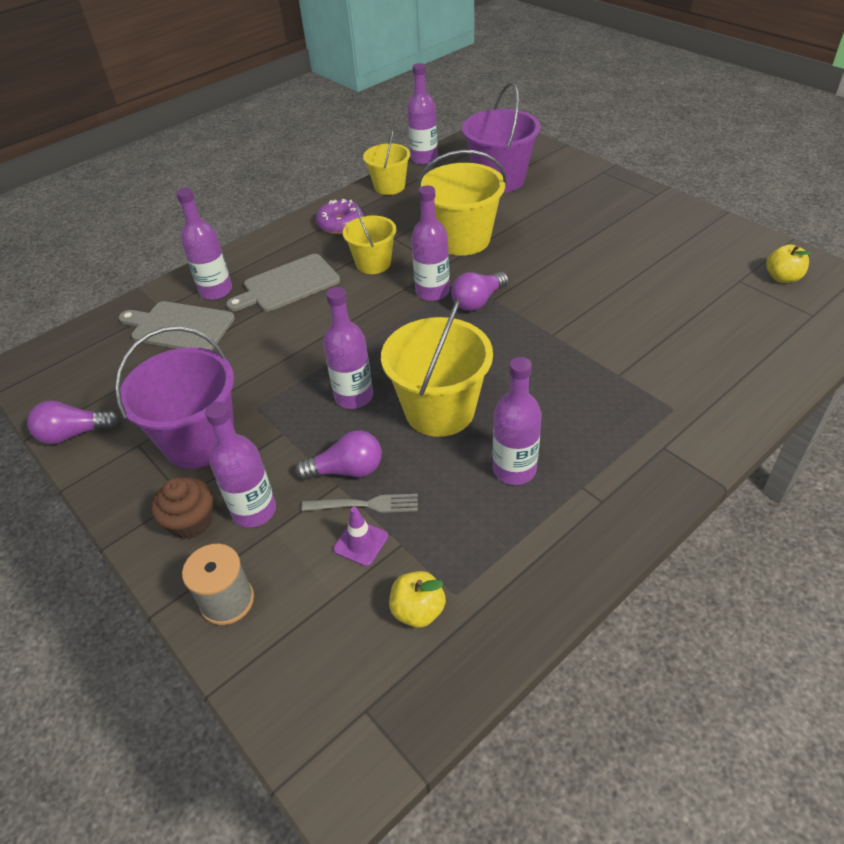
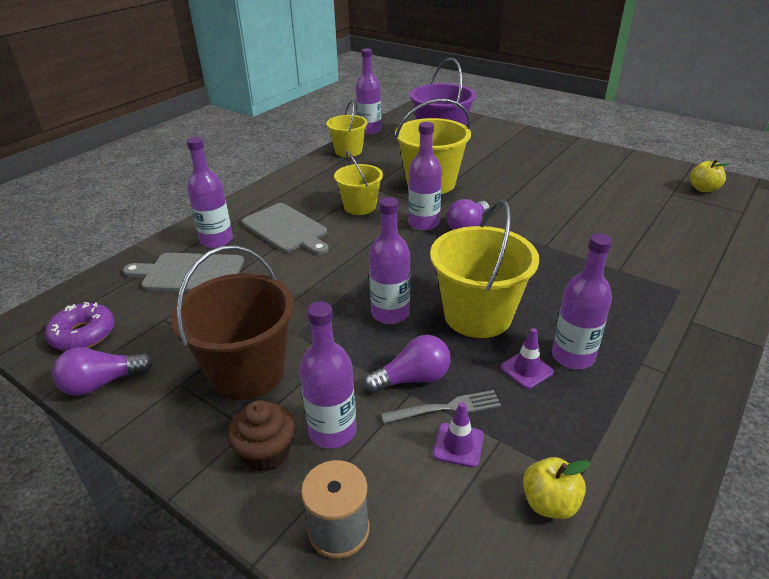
camera: 15 degrees left, 10 degrees down
purple bucket [115,326,235,469] -> brown bucket [171,245,294,400]
grey cutting board [226,254,340,312] -> grey cutting board turned 90 degrees counterclockwise [241,203,329,255]
purple donut [316,199,364,234] -> purple donut moved to [45,302,115,351]
none -> purple traffic cone [501,328,554,389]

